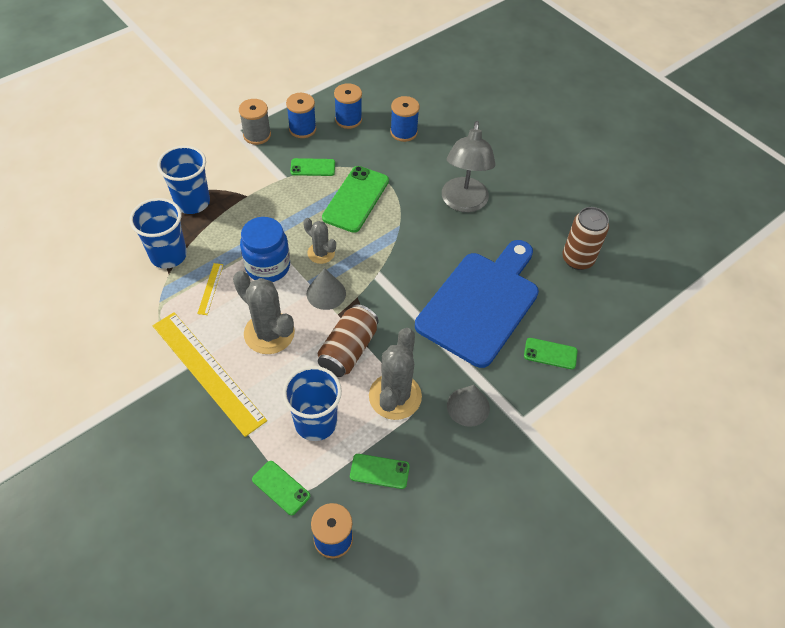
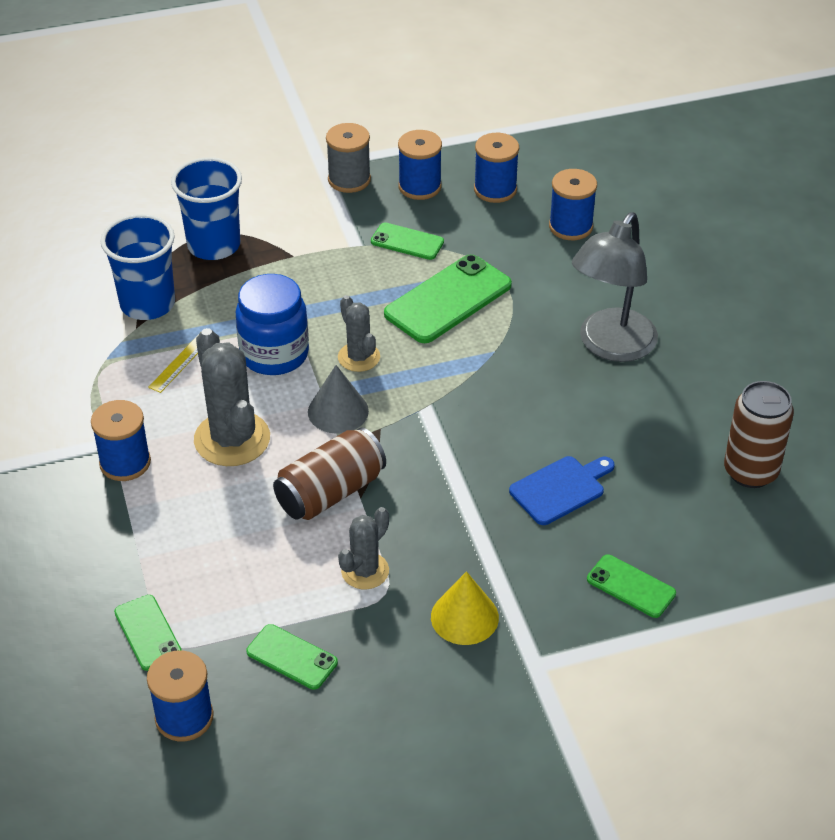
camera: 25 degrees right, 10 degrees down
yellow ruler [153,312,267,437] -> blue spool [91,400,151,481]
blue cup [283,366,342,441] -> none
grey cactus [369,328,422,420] -> grey cactus [338,507,389,589], size x0.59
blue cutting board [415,240,539,368] -> blue cutting board [509,456,615,525], size x0.44
grey cone [447,385,490,427] -> yellow cone [431,571,499,645]

